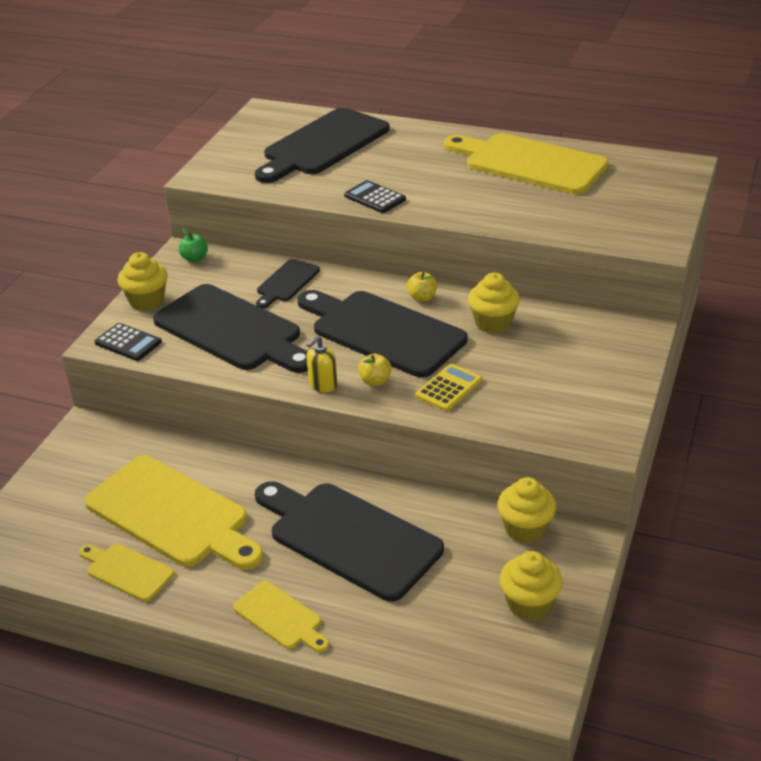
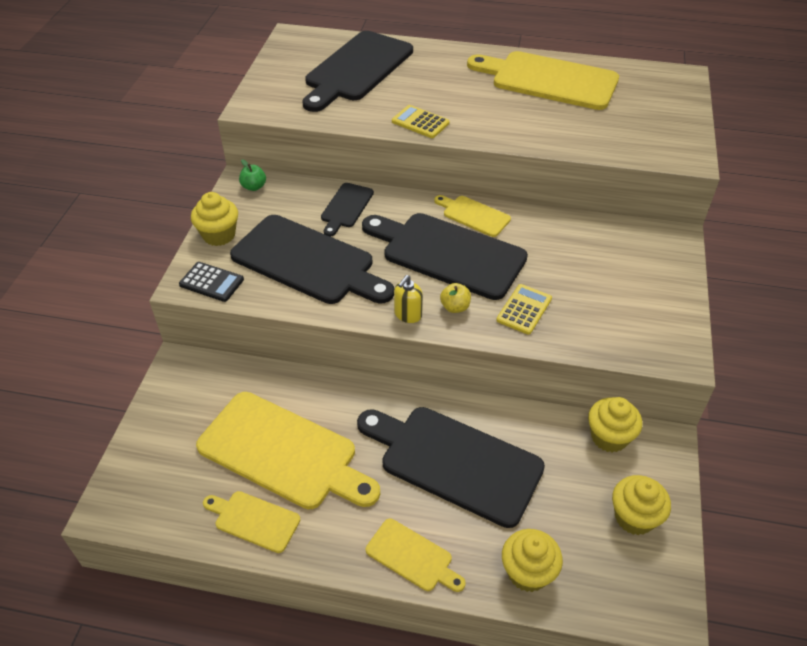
camera: 10 degrees left, 10 degrees up
black calculator [344,180,406,213] -> yellow calculator [392,105,450,138]
yellow apple [407,272,437,302] -> yellow cutting board [434,195,511,237]
yellow cupcake [468,273,520,333] -> yellow cupcake moved to [502,529,563,592]

